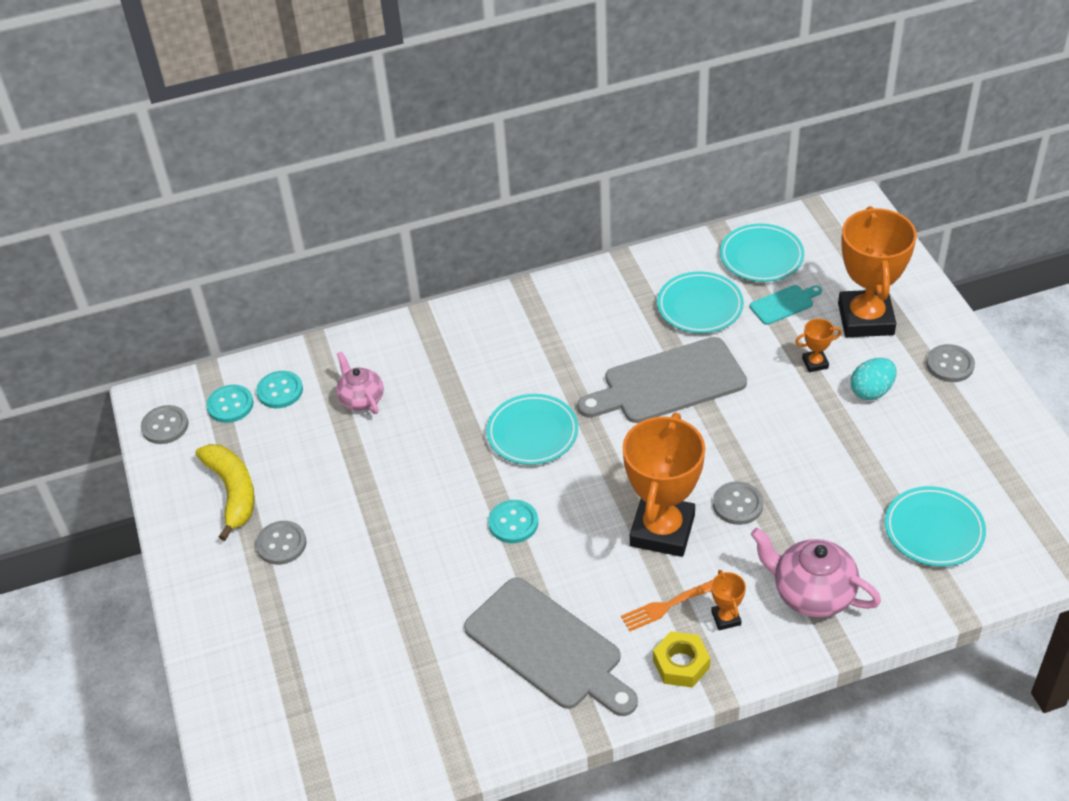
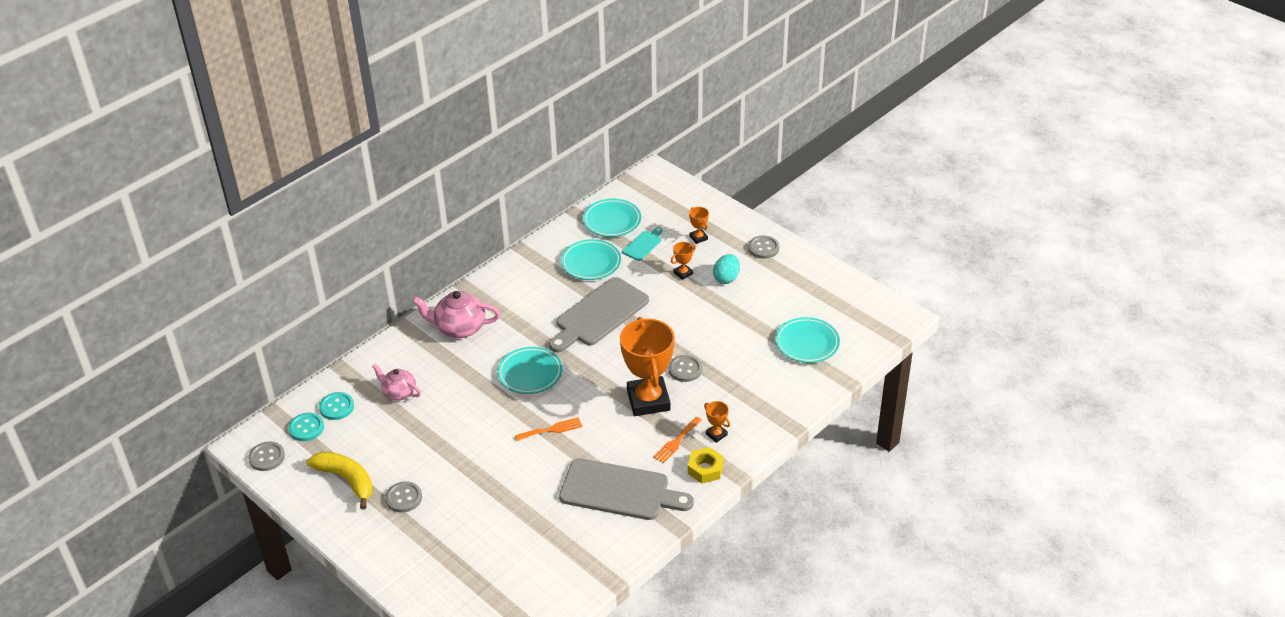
camera: 30 degrees left, 5 degrees down
turquoise button [488,500,538,543] -> orange fork [515,417,582,441]
pink teapot [751,528,881,618] -> pink teapot moved to [412,291,500,338]
orange trophy [838,206,917,337] -> orange trophy [689,207,709,244], size x0.41

